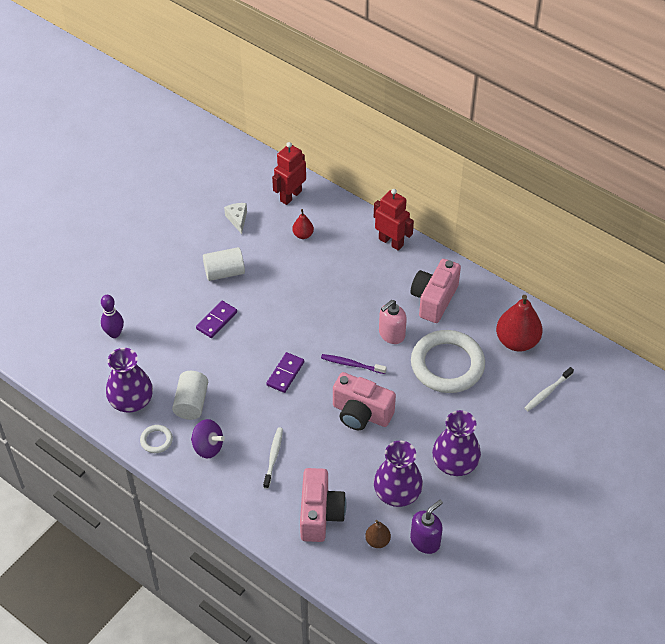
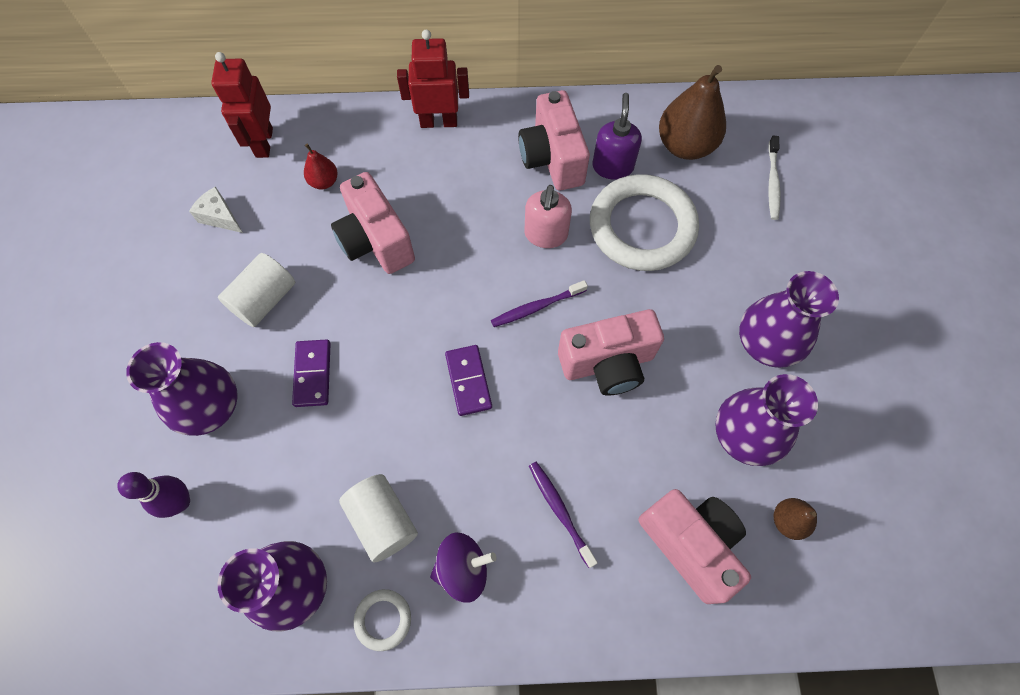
camera: 40 degrees left, 15 degrees up
white toothbrush [263,427,283,489] -> purple toothbrush [529,462,598,568]
purple soap dispenser [410,500,443,554] -> purple soap dispenser moved to [592,93,642,180]
red pear [496,295,543,352] -> brown pear [659,65,726,160]
none -> purple vase [126,342,238,436]
none -> pink camera [331,172,415,274]

